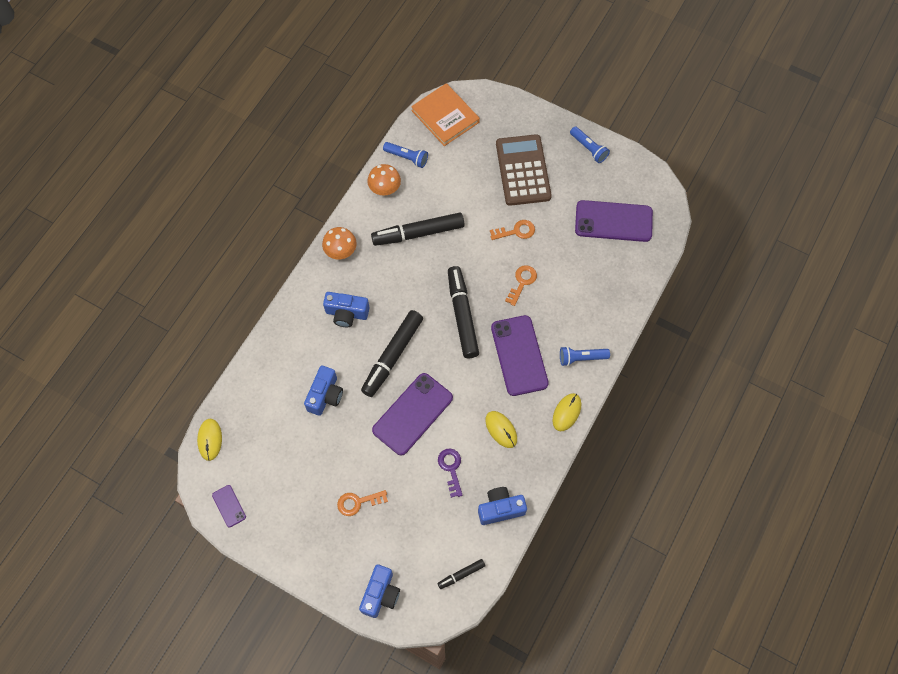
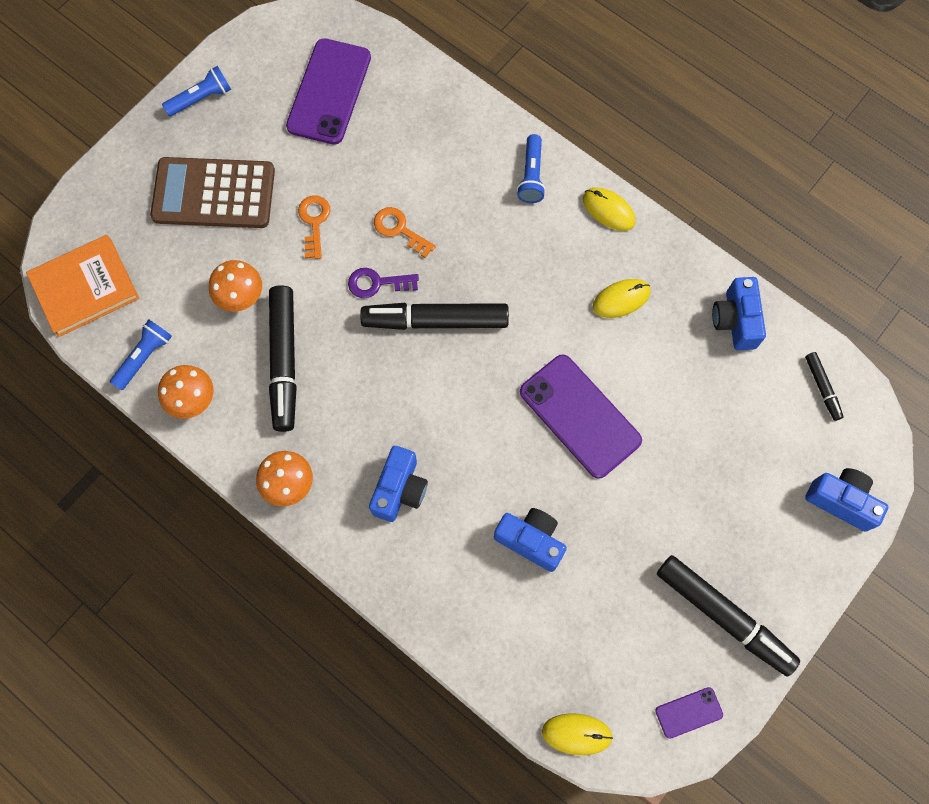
camera: 80 degrees left, 5 degrees up
orange key [337,490,388,516] -> none
black marker [361,310,423,397] -> black marker moved to [657,555,800,677]
purple key [438,449,463,498] -> purple key moved to [348,268,419,298]
purple phone [491,315,549,396] -> none
none -> orange mushroom [209,260,262,312]

